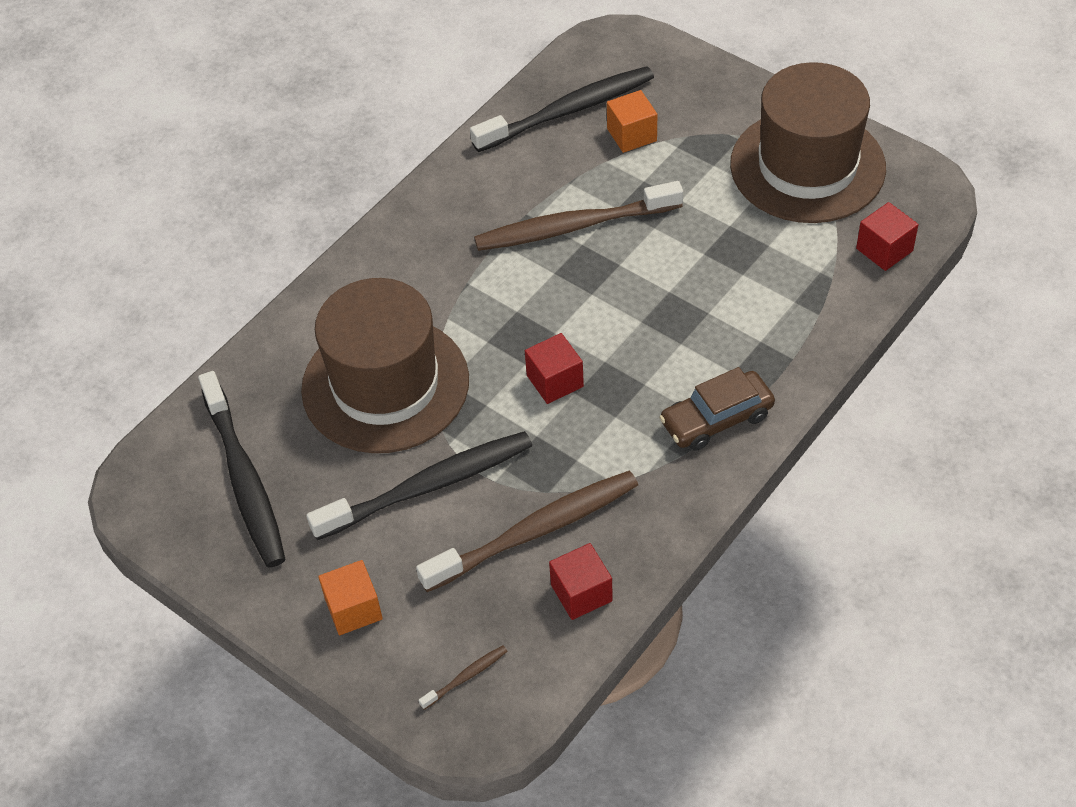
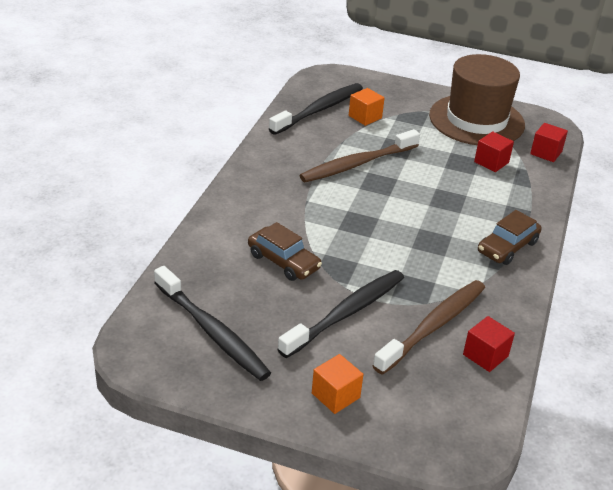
camera: 25 degrees left, 15 degrees down
brown hat [301,278,469,453] -> brown car [248,222,322,281]
brown toothbrush [419,645,508,710] -> none
red cube [525,333,584,404] -> red cube moved to [474,131,514,172]

